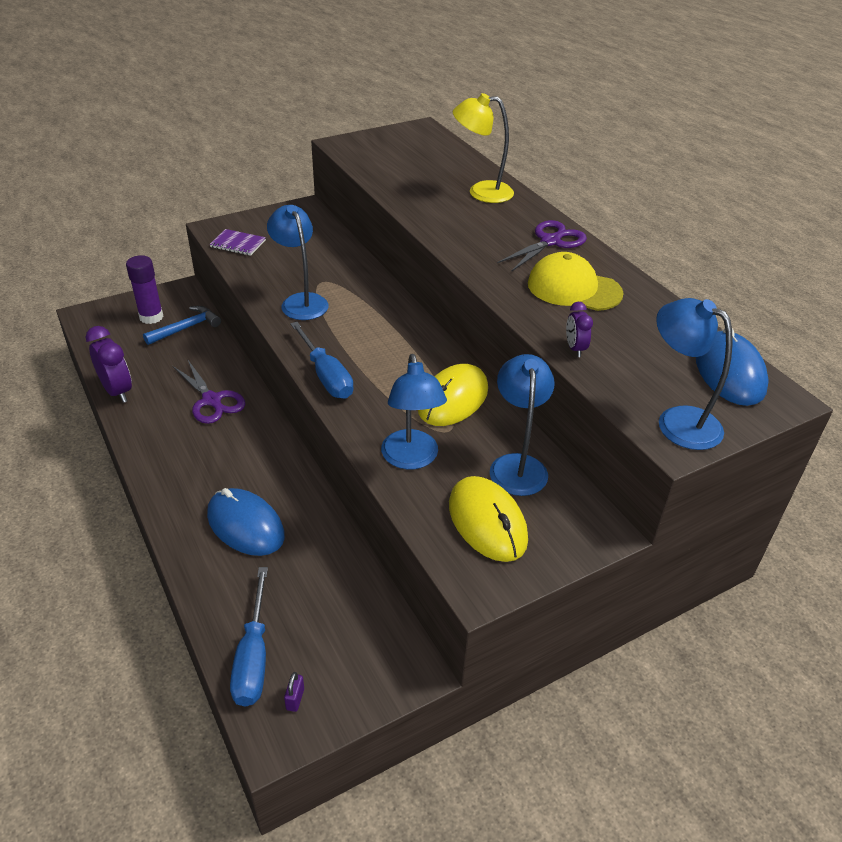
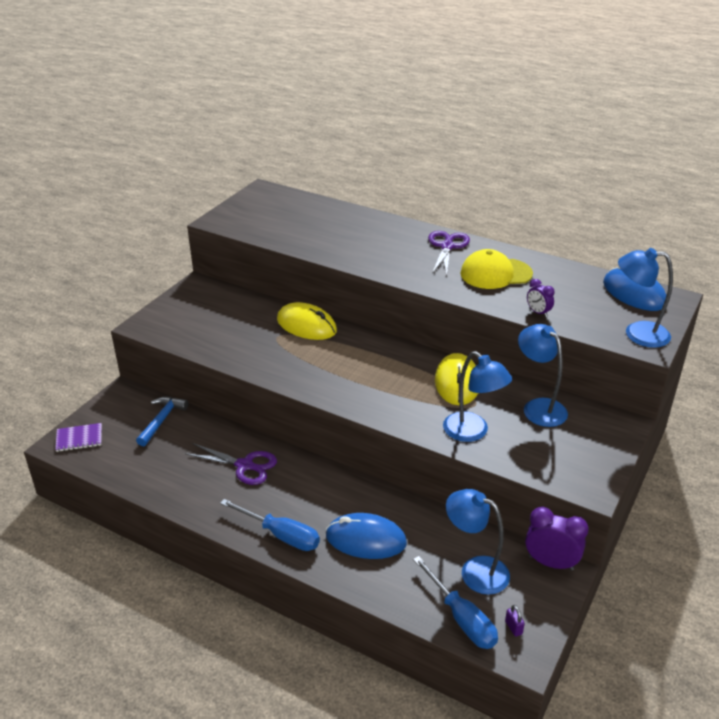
camera: 30 degrees left, 5 degrees down
purple clock [86,326,132,403] -> purple clock moved to [525,507,589,571]
purple glue stick [126,255,164,324] -> none
purple notebook [209,229,266,256] -> purple notebook moved to [55,423,102,452]
blue lamp [267,205,328,320] -> blue lamp moved to [446,489,510,595]
blue screwdriver [290,322,354,399] -> blue screwdriver moved to [220,499,320,551]
yellow mouse [449,476,528,562] -> yellow mouse moved to [277,302,337,340]
yellow lamp [453,93,514,203] -> none

